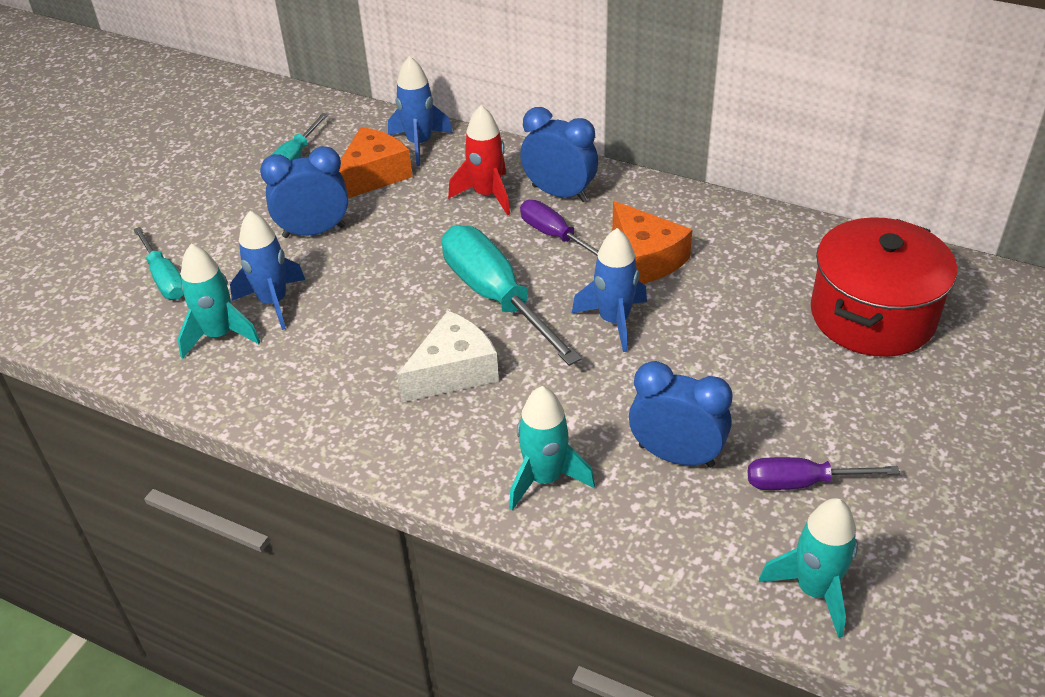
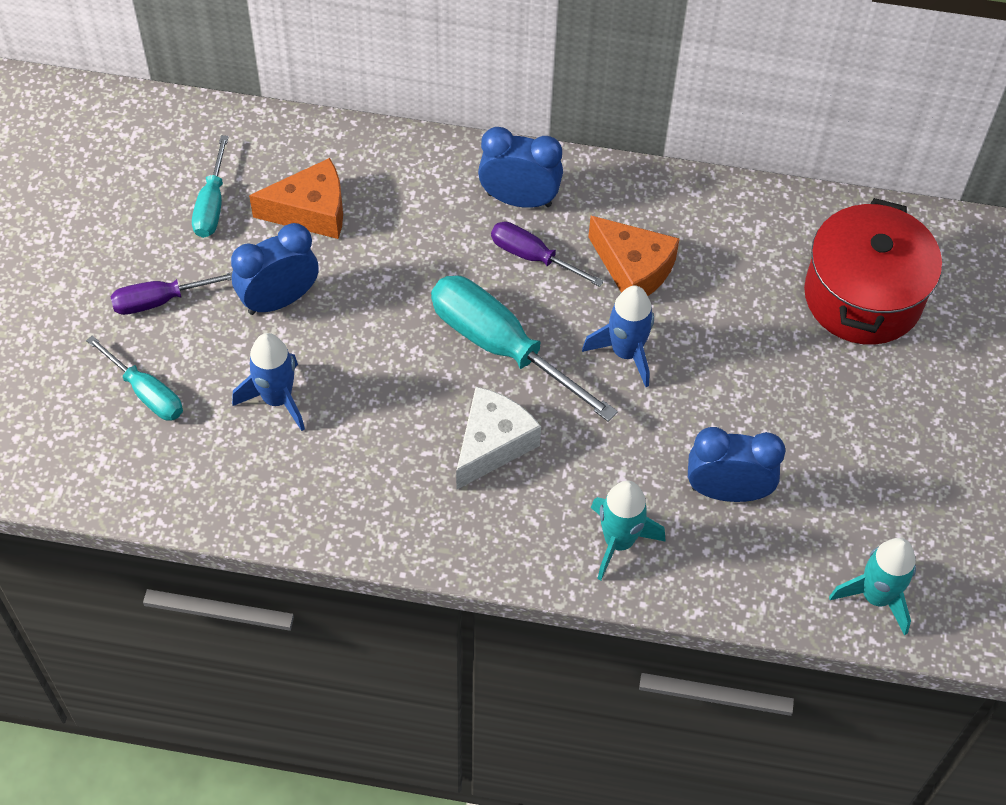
camera: 20 degrees left, 15 degrees up
turquoise rocket [177,244,260,359] -> none
orange cheese [339,127,413,198] -> orange cheese turned 60 degrees clockwise [249,158,343,239]
blue rocket [388,56,453,166] -> none
red rocket [448,105,510,215] -> none
purple screwdriver [748,457,900,490] -> purple screwdriver moved to [111,272,232,315]

